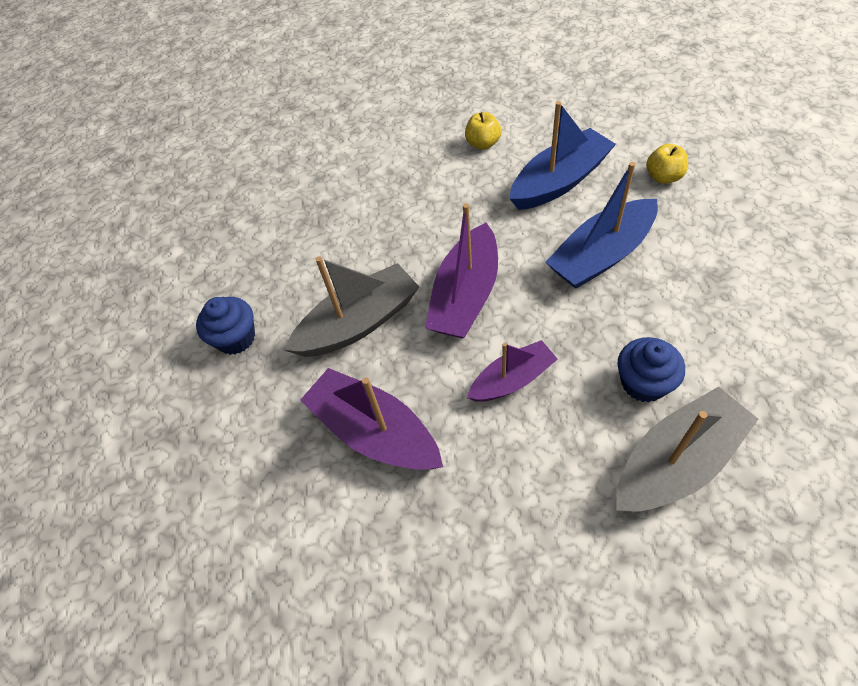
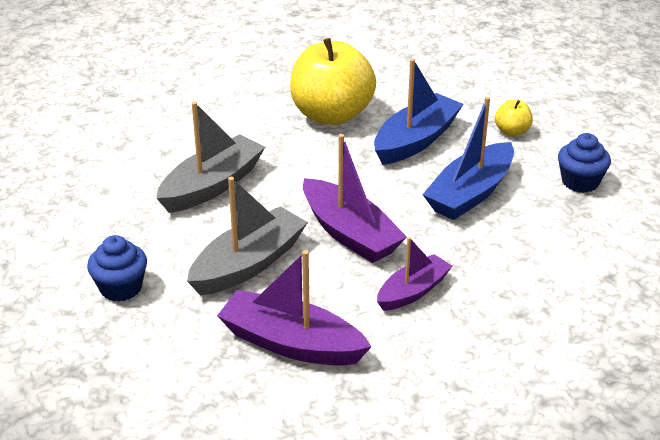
camera: 20 degrees left, 20 degrees down
purple boat [425,203,498,339] -> purple boat turned 45 degrees counterclockwise [303,134,407,263]
yellow apple [465,112,501,150] -> yellow apple [290,38,376,125], size x2.32
grey boat [616,387,758,511] -> grey boat moved to [156,101,265,213]
blue cupcake [617,337,685,402] -> blue cupcake moved to [558,133,611,193]

